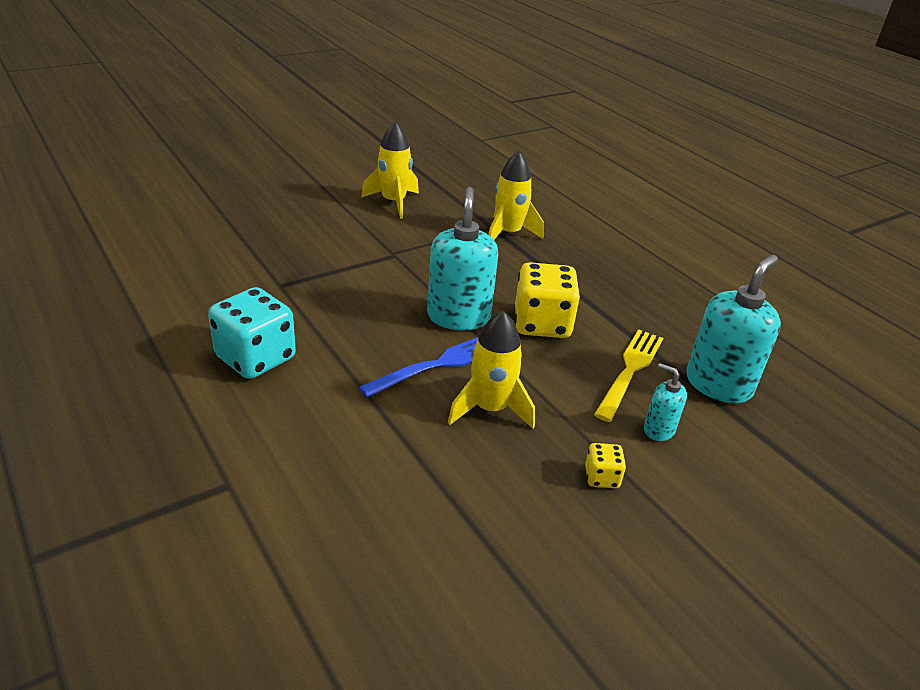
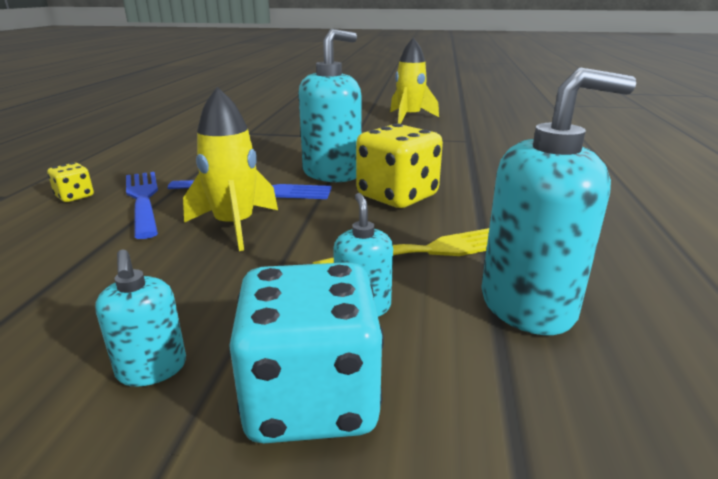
camera: 45 degrees right, 10 degrees down
turquoise dice [208,287,296,379] -> turquoise dice moved to [229,262,384,443]
yellow rocket [488,151,544,240] -> none
yellow dice [585,443,626,488] -> yellow dice moved to [47,163,94,202]
none -> turquoise soap dispenser [95,250,186,387]
none -> blue fork [126,172,158,239]

